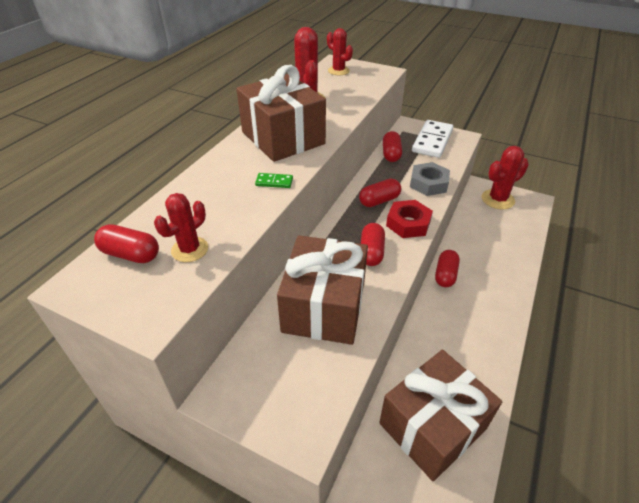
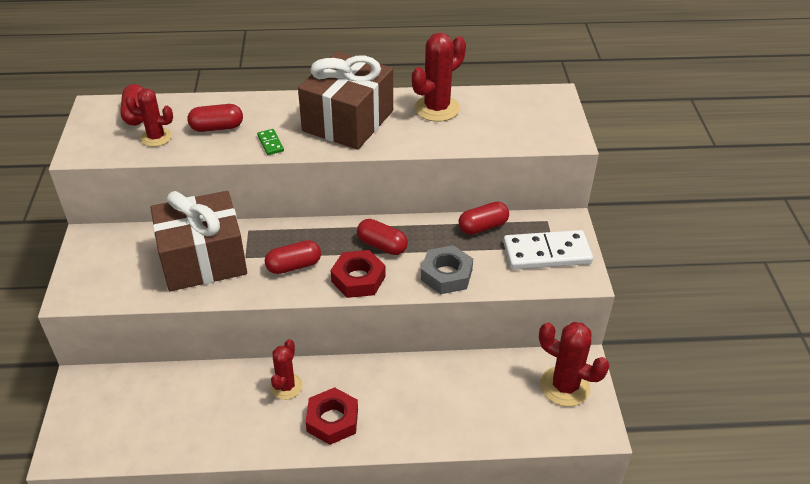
camera: 60 degrees right, 0 degrees up
red cactus [327,28,353,75] -> red cactus moved to [270,339,303,400]
brown gift [379,350,502,481] -> none
red capsule [435,250,460,287] -> red capsule moved to [187,104,243,132]
none -> red nut [306,387,358,445]

